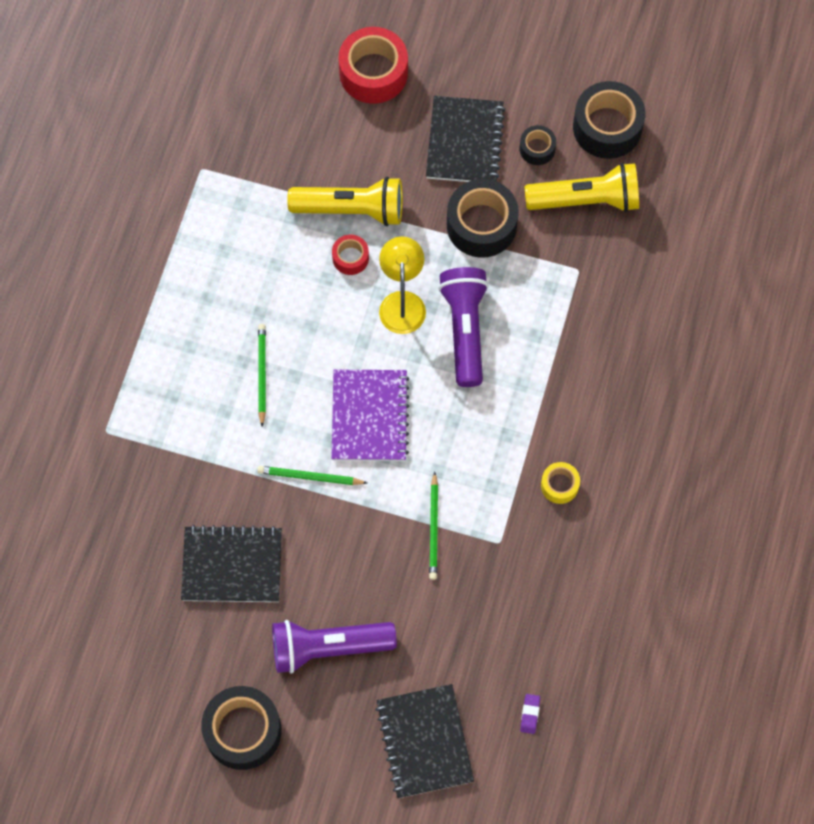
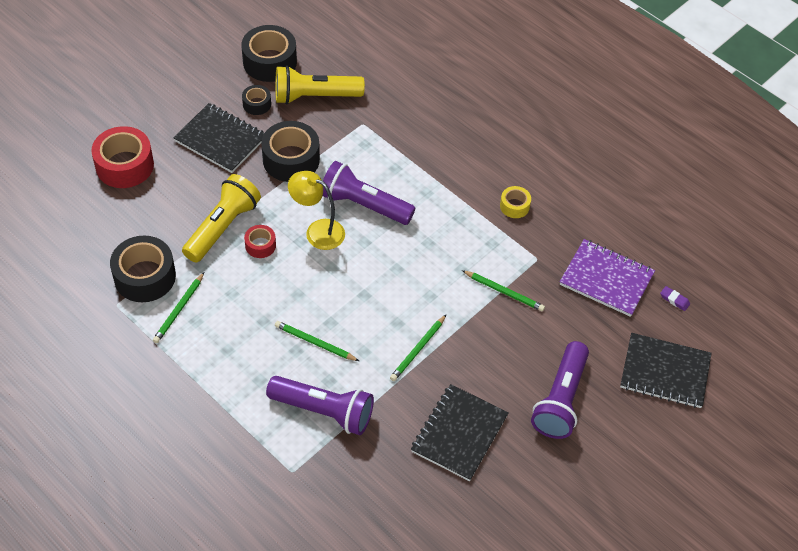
camera: 65 degrees left, 15 degrees down
black tape [201,686,281,770] -> black tape moved to [110,236,176,302]
purple notebook [331,370,410,461] -> purple notebook moved to [560,239,655,317]
yellow flashlight [524,163,639,212] -> yellow flashlight turned 120 degrees counterclockwise [275,65,365,104]
none -> green pencil [153,272,204,343]
none -> purple flashlight [266,376,374,435]

